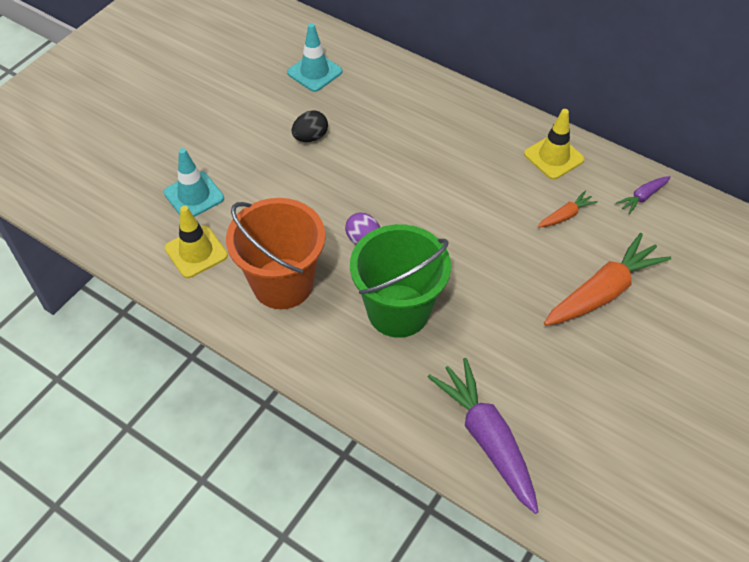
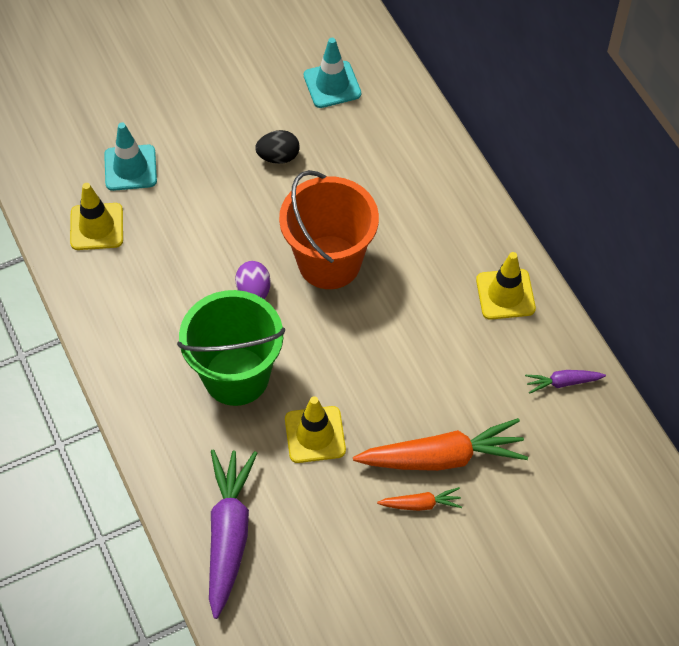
camera: 30 degrees right, 5 degrees up
orange bucket [226,198,325,309] -> orange bucket moved to [279,170,379,289]
orange carrot [538,191,598,227] -> orange carrot moved to [377,487,462,511]
none -> yellow traffic cone [285,396,346,463]

